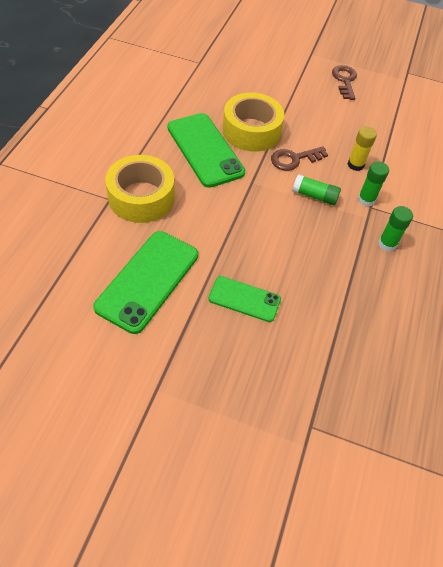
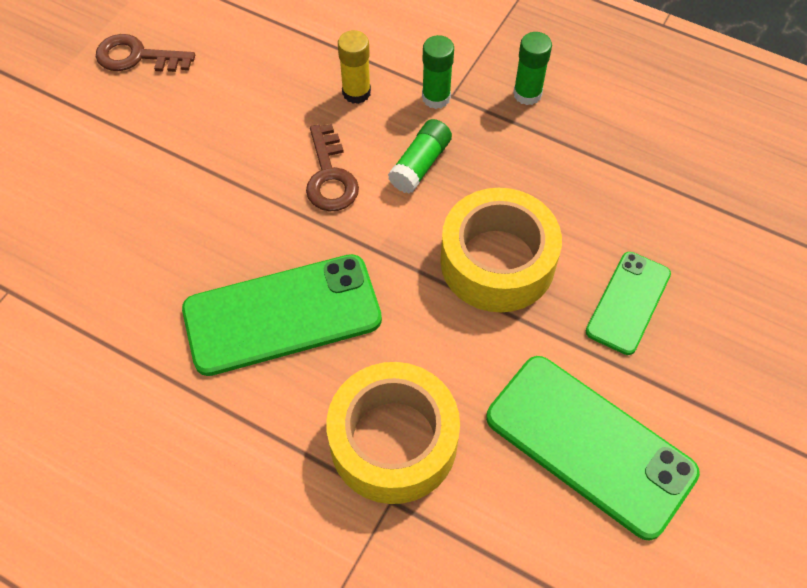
camera: 75 degrees left, 5 degrees up
yellow tape [222,93,284,152] -> yellow tape moved to [440,188,562,312]

